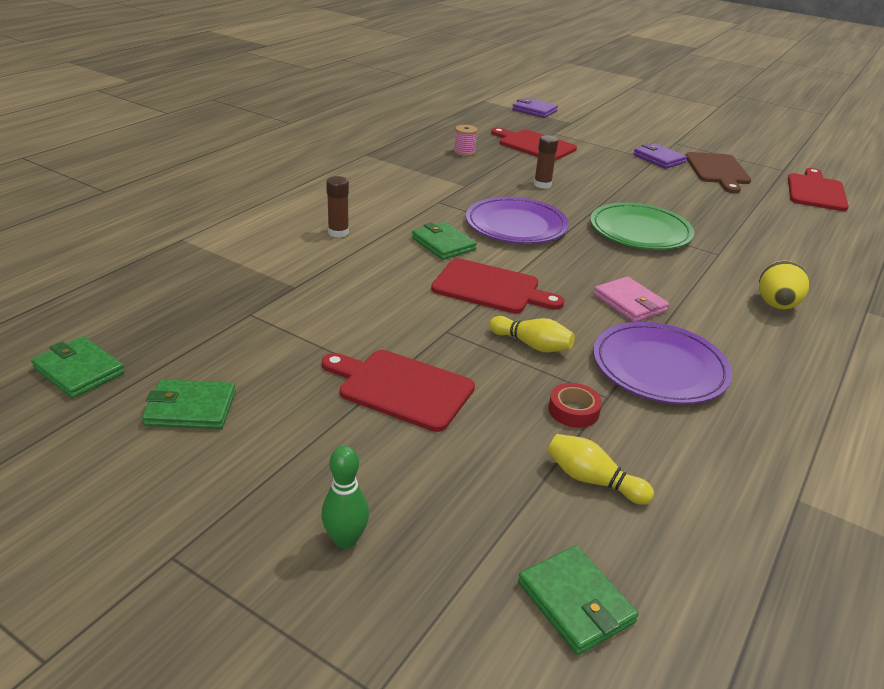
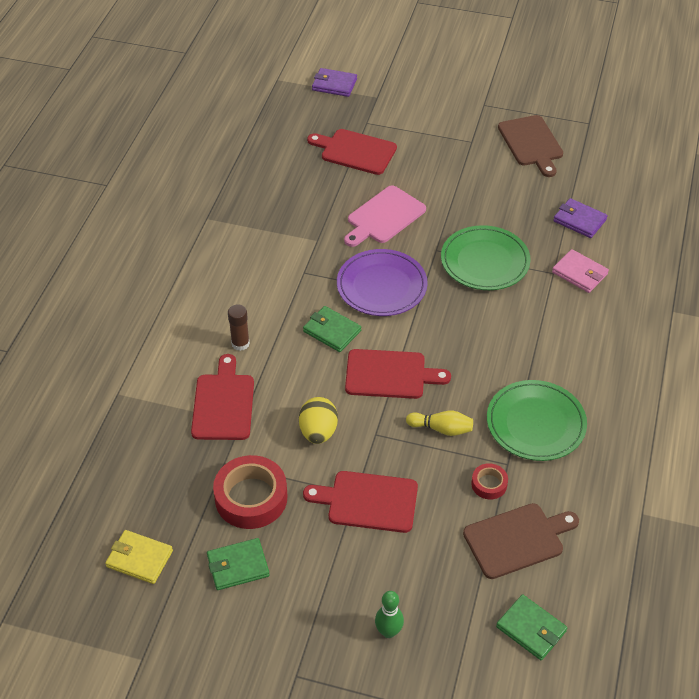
camera: 15 degrees left, 15 degrees up
green wallet [31,336,125,398] -> yellow wallet [105,530,173,584]
pink spool [454,125,477,156] -> none
brown glue stick [534,135,558,189] -> pink cutting board [344,186,426,247]
yellow bowling pin [547,434,654,505] -> brown cutting board [463,503,579,579]
pink wallet [593,277,669,322] -> pink wallet moved to [552,249,609,293]
purple plate [593,322,732,404] -> green plate [487,380,587,461]
purple wallet [633,143,687,169] -> purple wallet moved to [553,198,608,238]
yellow egg [759,260,809,309] -> yellow egg moved to [299,397,338,444]
red cutting board [788,168,849,211] -> red cutting board moved to [191,354,254,440]
none -> red tape [213,455,287,529]

